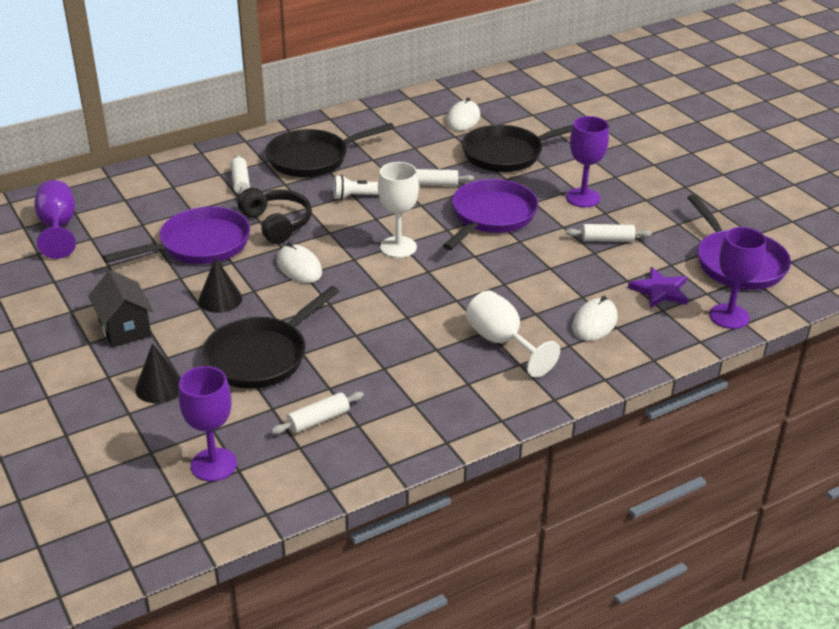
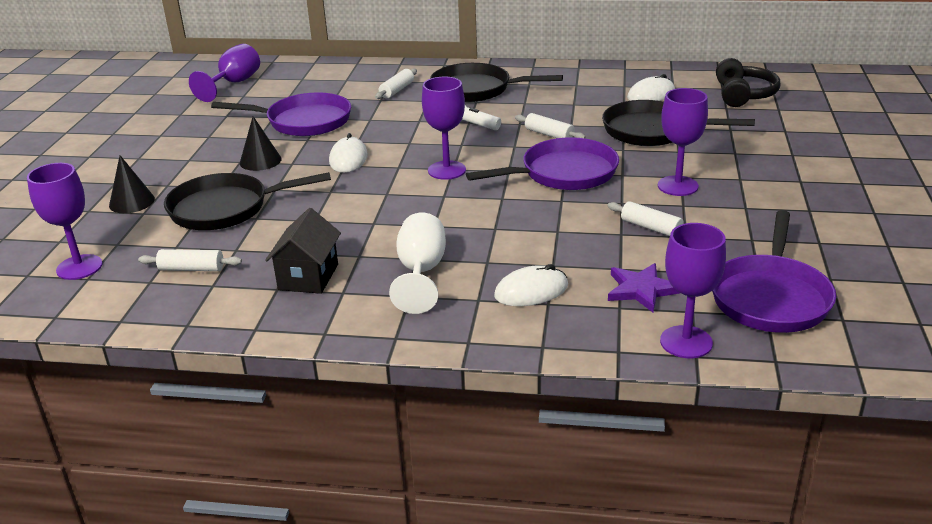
camera: 40 degrees right, 5 degrees down
black house [88,270,153,347] -> black house moved to [265,208,341,294]
black headphones [238,188,312,244] -> black headphones moved to [716,58,780,107]
white goblet [378,162,419,258] -> purple goblet [422,77,466,180]

